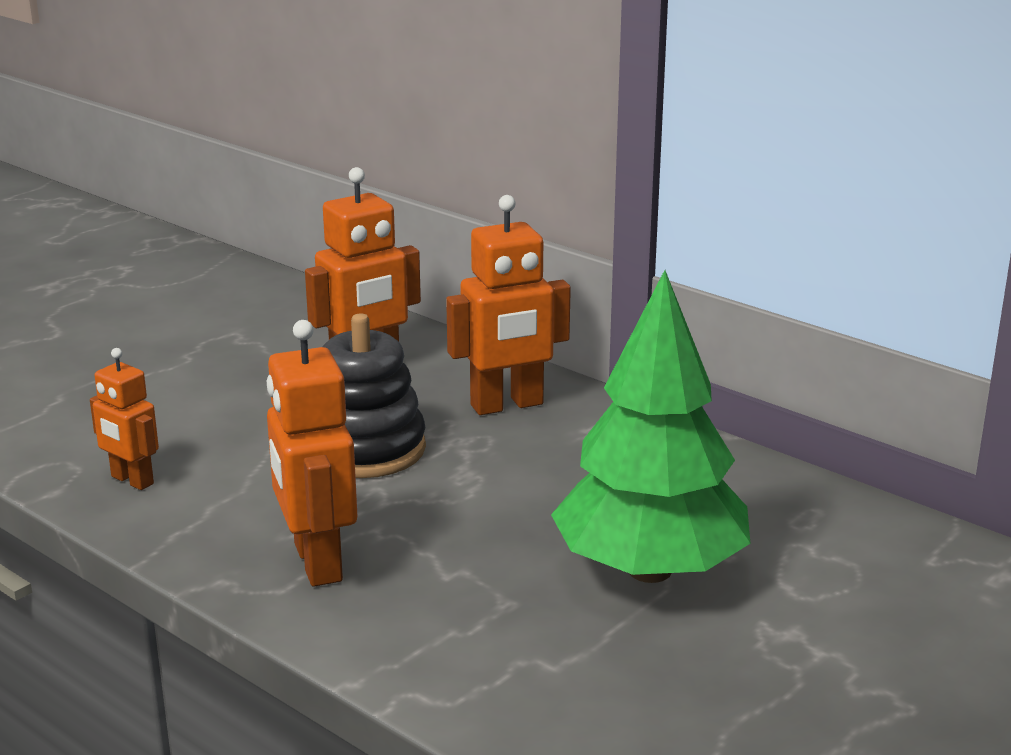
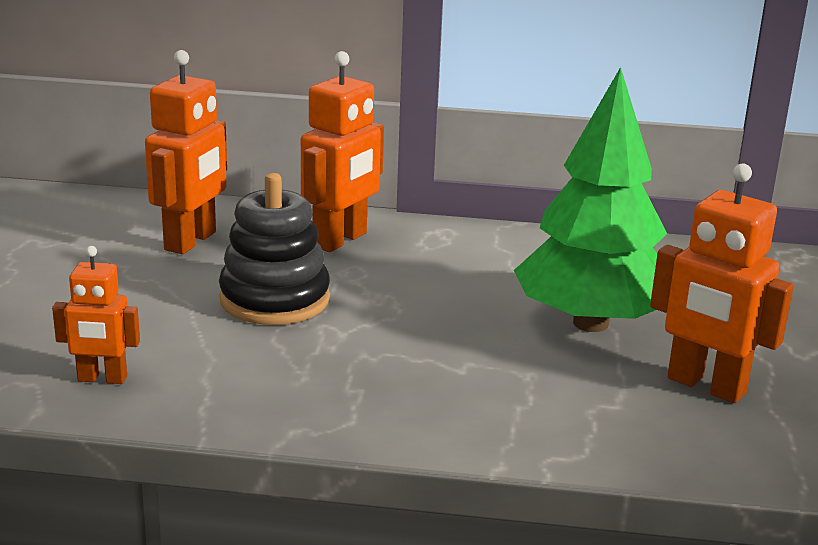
camera: 35 degrees left, 0 degrees up
orange robot [267,320,357,587] -> orange robot moved to [650,163,794,403]

